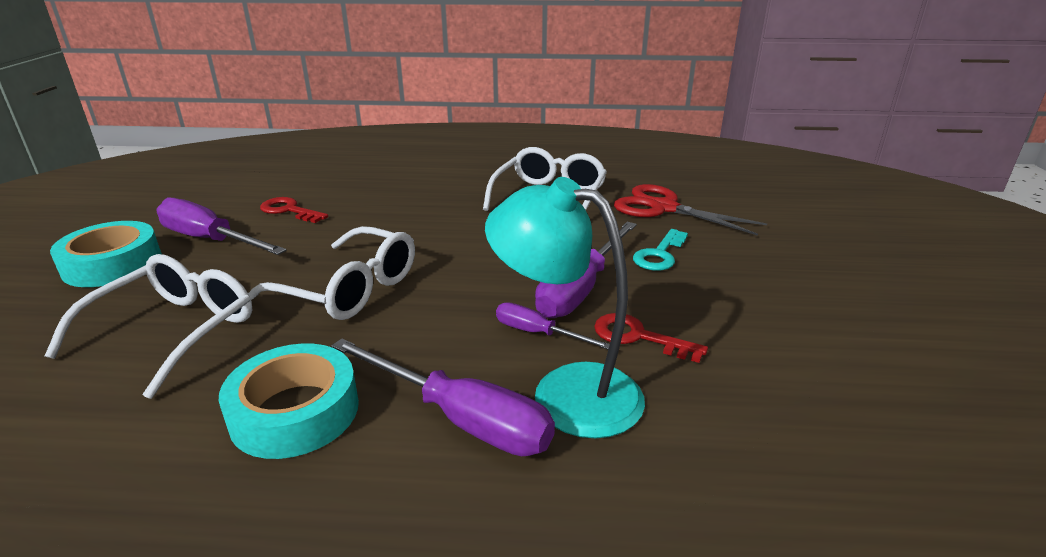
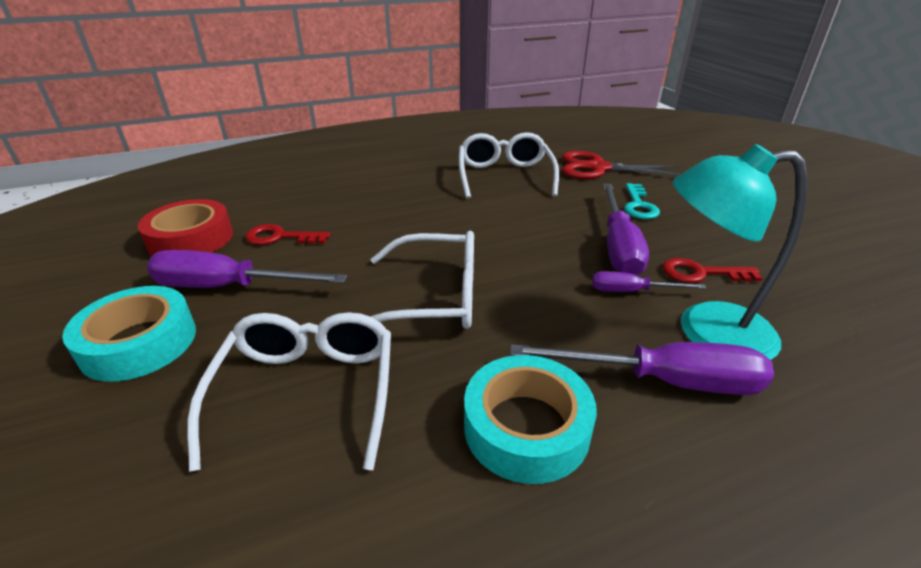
camera: 25 degrees left, 5 degrees up
none -> red tape [138,199,233,256]

